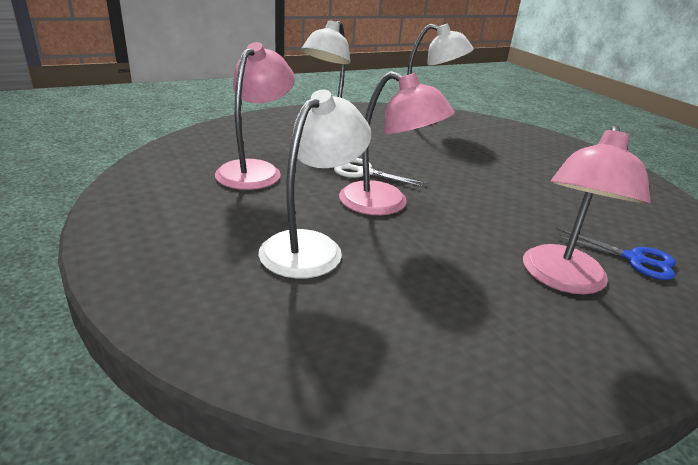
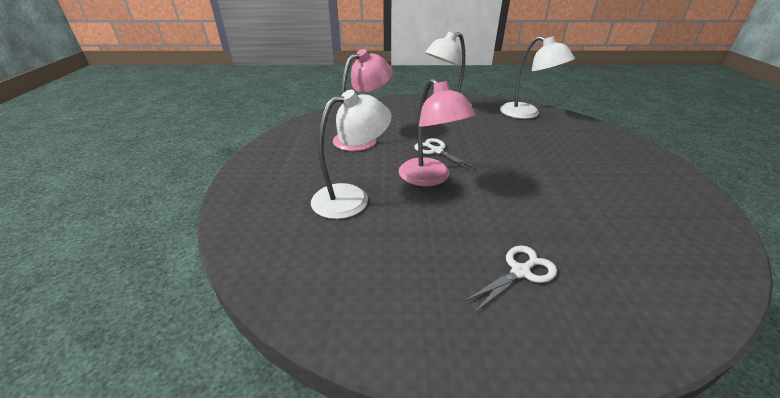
camera: 30 degrees right, 5 degrees up
pink lamp [523,126,651,294] -> white scissors [464,246,557,312]
blue scissors [553,228,676,280] -> none

